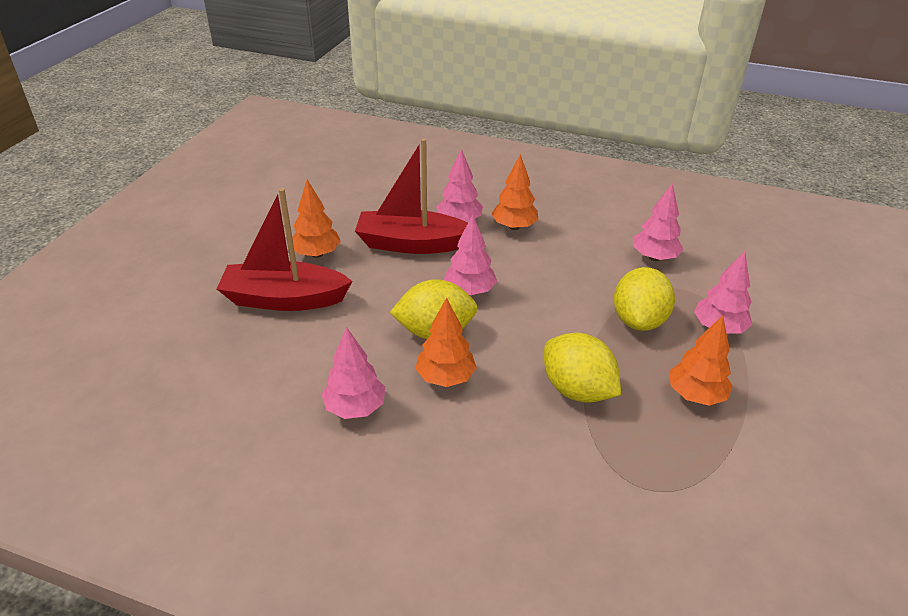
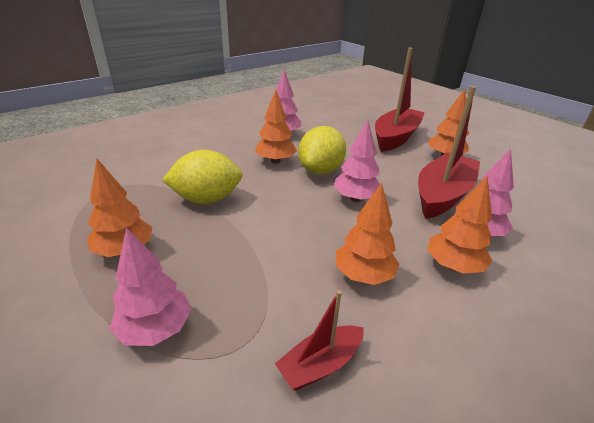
camera: 120 degrees right, 5 degrees down
yellow lemon [614,267,675,331] -> none
pink tree [633,183,684,261] -> red boat [275,290,364,390]
none -> orange tree [336,183,399,285]

